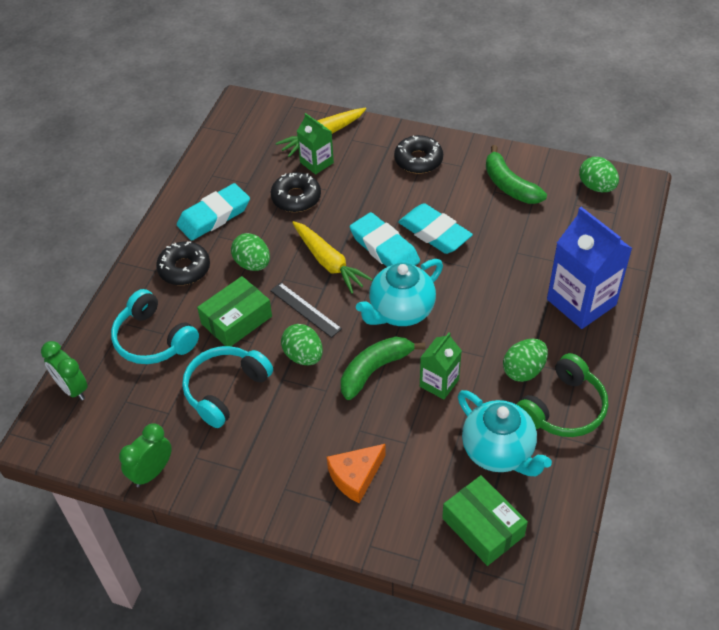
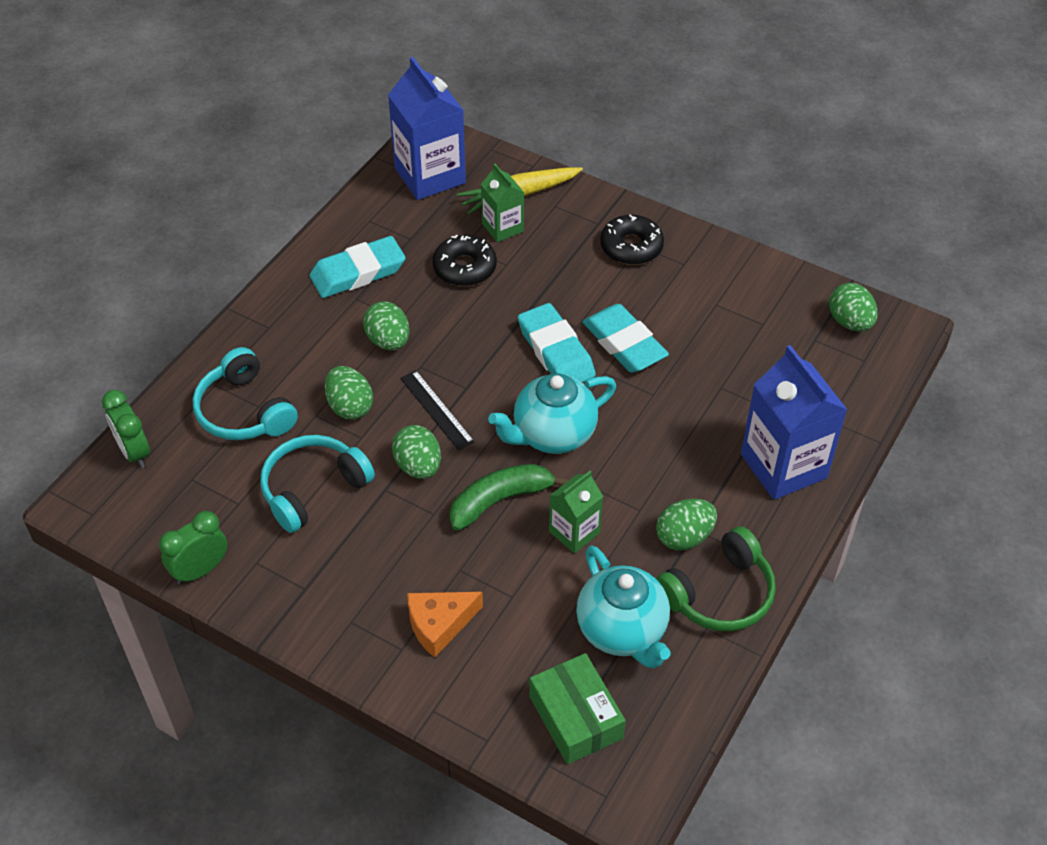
camera: 10 degrees right, 0 degrees up
black donut [156,242,210,285] -> none
green box [197,276,272,346] -> green egg [325,366,373,420]
yellow carrot [292,221,373,294] -> none
green banana [486,145,547,204] -> none
none -> blue carton [388,57,466,200]

